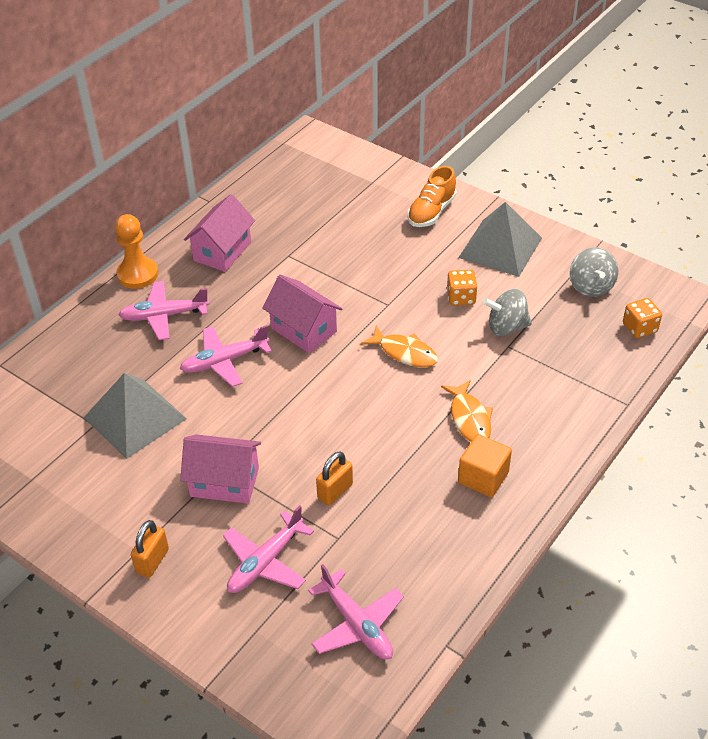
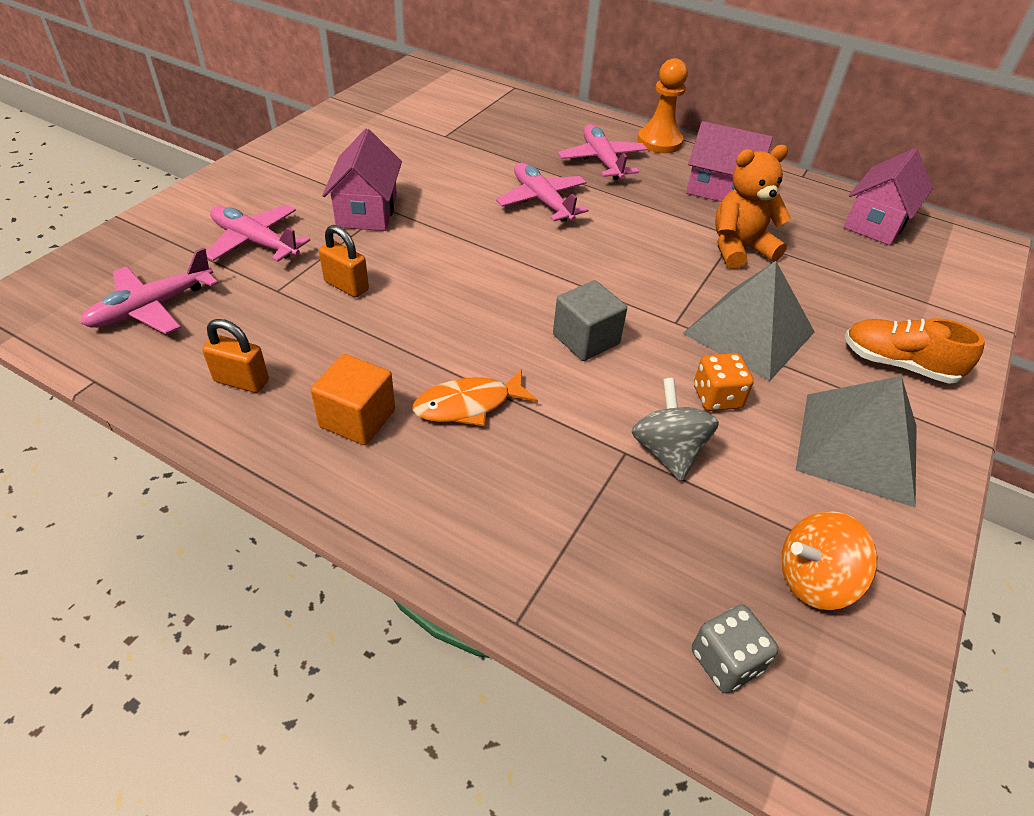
camera: 80 degrees right, 0 degrees up
grey pyramid [84,373,187,459] -> grey pyramid moved to [683,261,815,381]
orange padlock [131,520,169,578] -> orange padlock moved to [202,319,269,393]
pink house [262,274,342,353] -> pink house moved to [843,148,933,245]
orange fish [361,325,438,367] -> grey cube [553,280,627,361]
grey spinning top [570,247,618,297] -> orange spinning top [781,511,877,610]
orange dice [623,298,662,338] -> grey dice [692,605,779,693]
none -> orange teddy bear [715,145,791,269]

